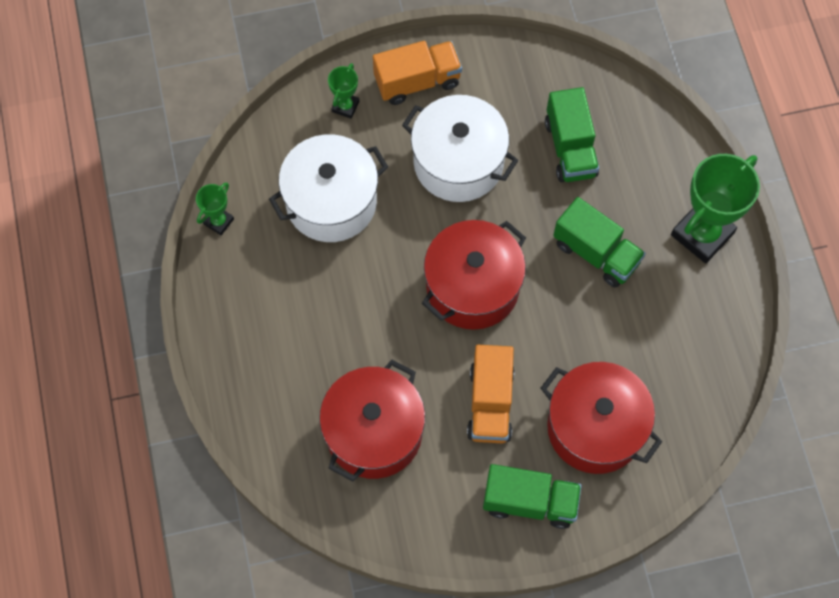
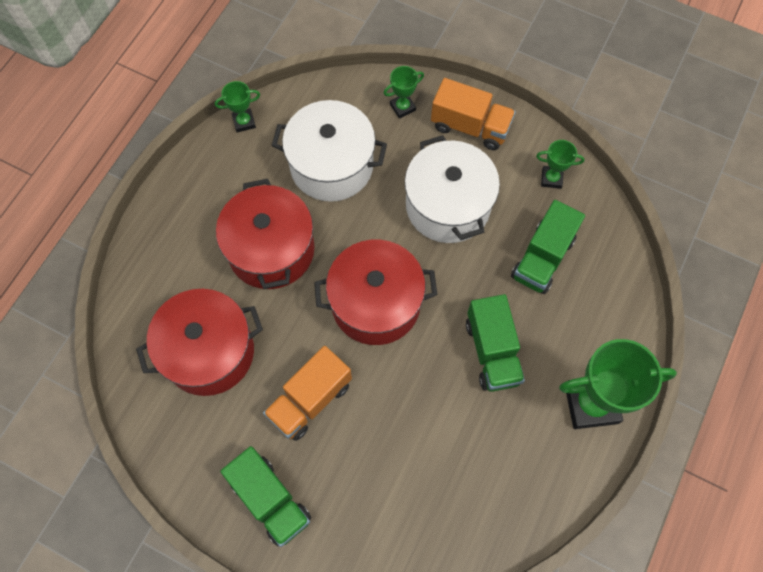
camera: 40 degrees right, 0 degrees up
red pot [541,362,662,474] -> red pot moved to [216,179,314,289]
none -> green trophy [536,140,584,189]

